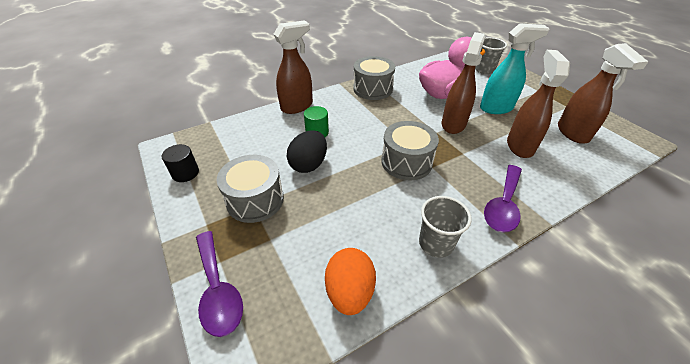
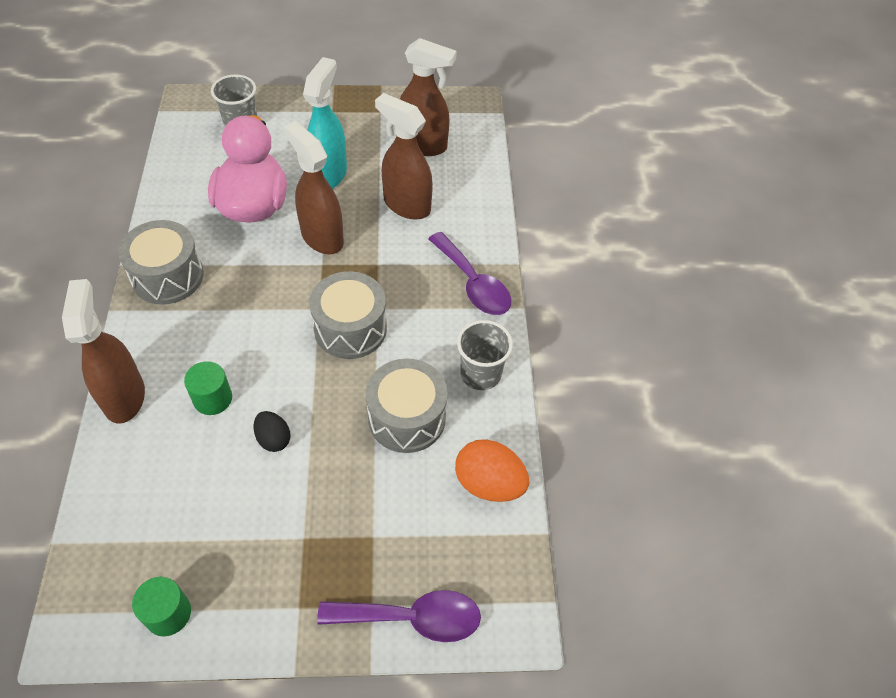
camera: 65 degrees left, 10 degrees up
black cylinder [162,144,199,182] -> green cylinder [132,577,191,637]
grey drum [217,155,284,223] -> grey drum moved to [366,358,448,453]
black egg [287,130,327,173] -> black egg [253,411,290,452], size x0.60

